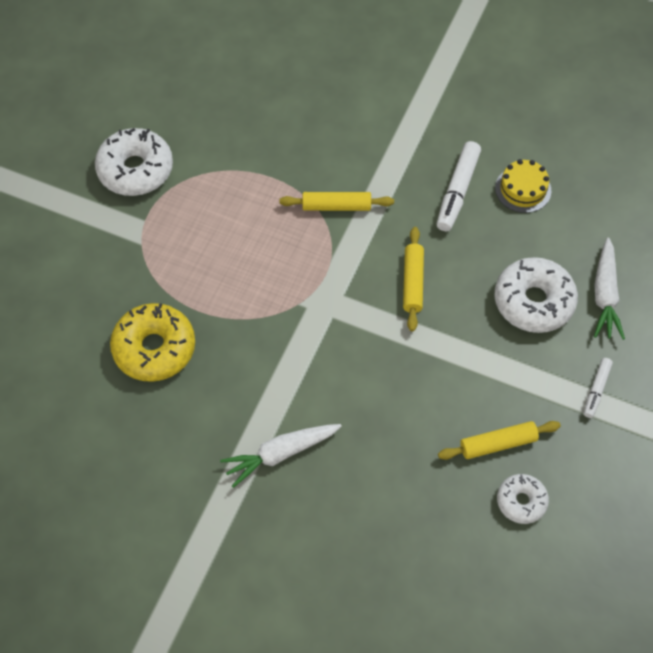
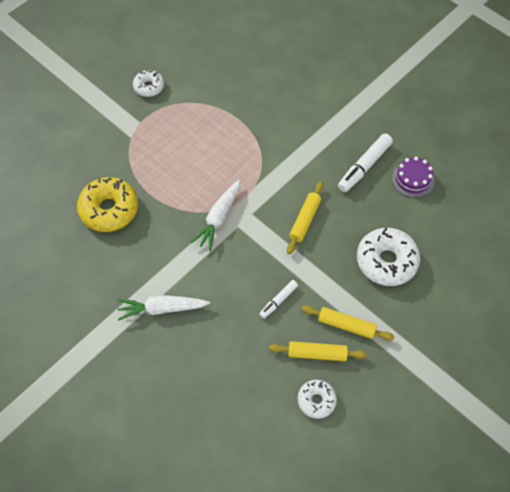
camera: 20 degrees right, 0 degrees up
white donut [95,128,173,196] -> white donut [133,69,164,97], size x0.57
yellow rolling pin [279,192,394,211] -> yellow rolling pin moved to [302,305,394,341]
yellow cake [495,159,551,213] -> purple cake [392,157,435,198]
white marker [584,358,613,418] -> white marker moved to [259,280,298,319]
white carrot [594,237,625,340] -> white carrot moved to [190,179,241,251]

